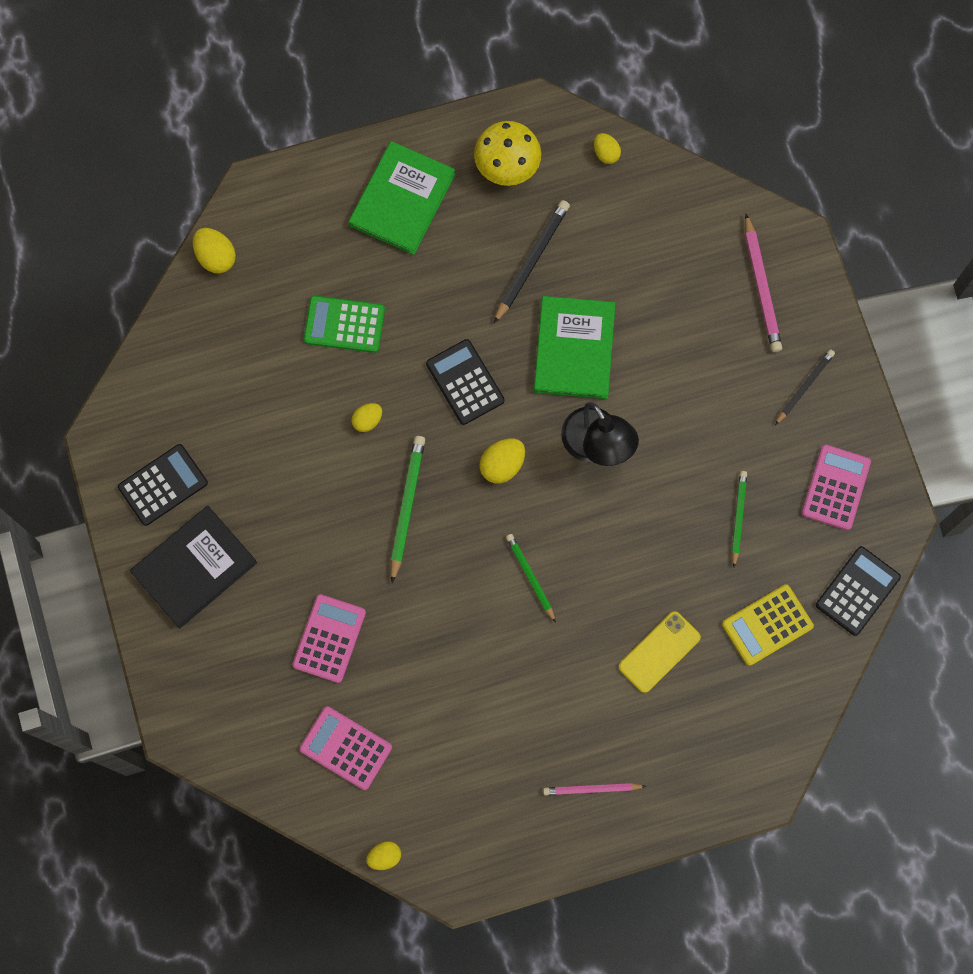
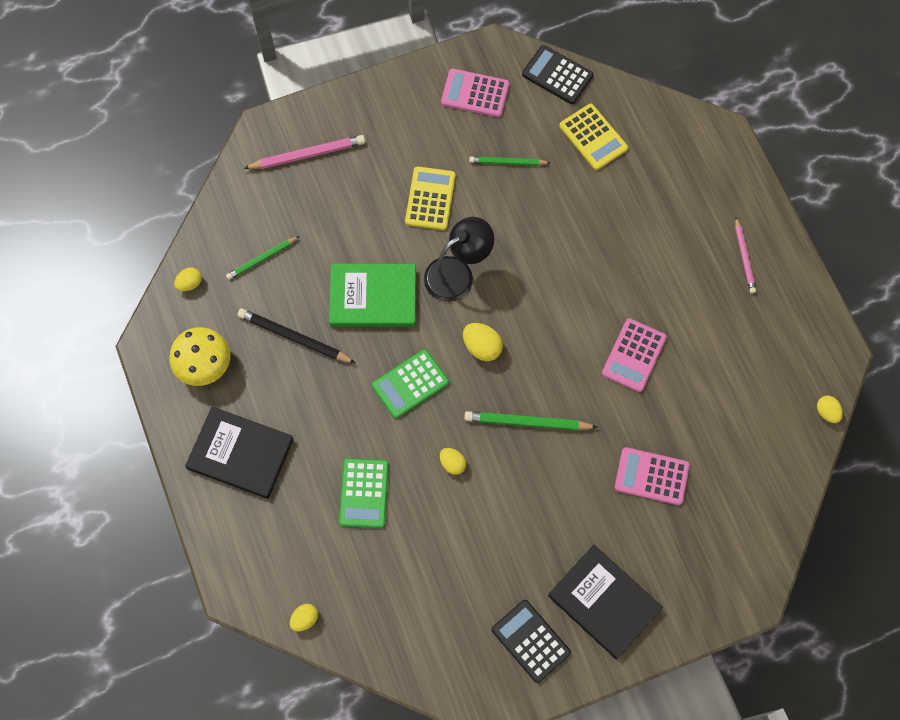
camera: 95 degrees left, 5 degrees down
yellow egg [193,228,236,274] -> yellow egg [290,604,318,631], size x0.66
pink calculator [300,706,392,790] -> pink calculator moved to [602,318,667,392]
green book [349,141,455,255] -> black book [185,407,294,499]
black calculator [426,339,504,425] -> green calculator [372,349,449,419]
green pencil [506,534,556,623] -> green pencil moved to [226,236,300,280]
yellow phone [619,611,701,693] -> none
black pencil [775,349,835,425] -> none
none -> yellow calculator [405,166,455,230]

